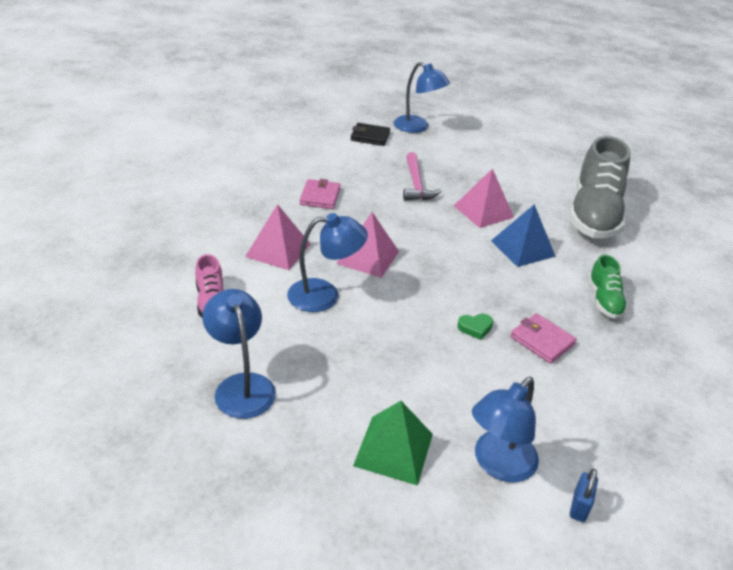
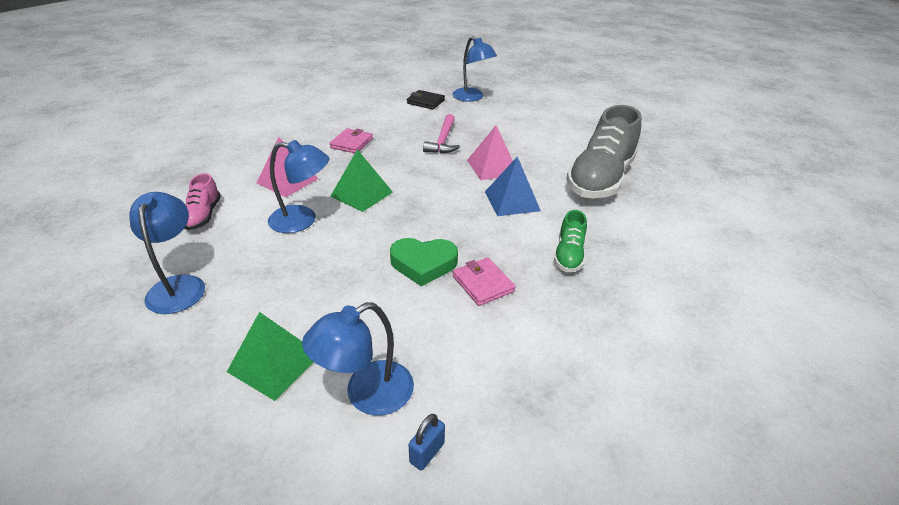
camera: 15 degrees right, 0 degrees up
pink pyramid [336,212,399,278] -> green pyramid [331,149,393,212]
green heart [457,314,493,340] -> green heart [390,238,458,287], size x1.95

